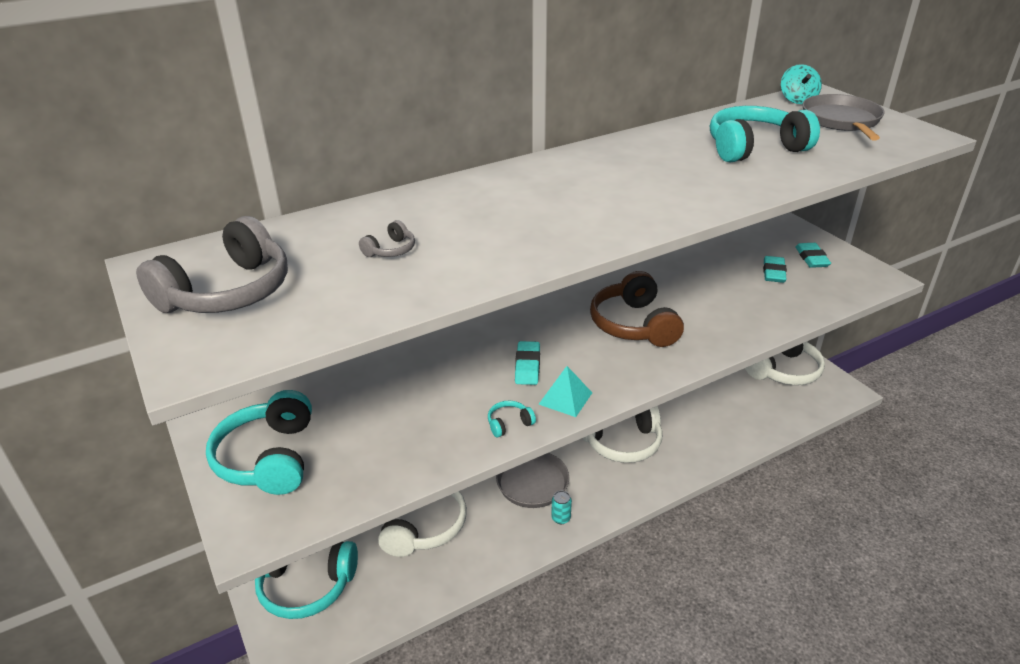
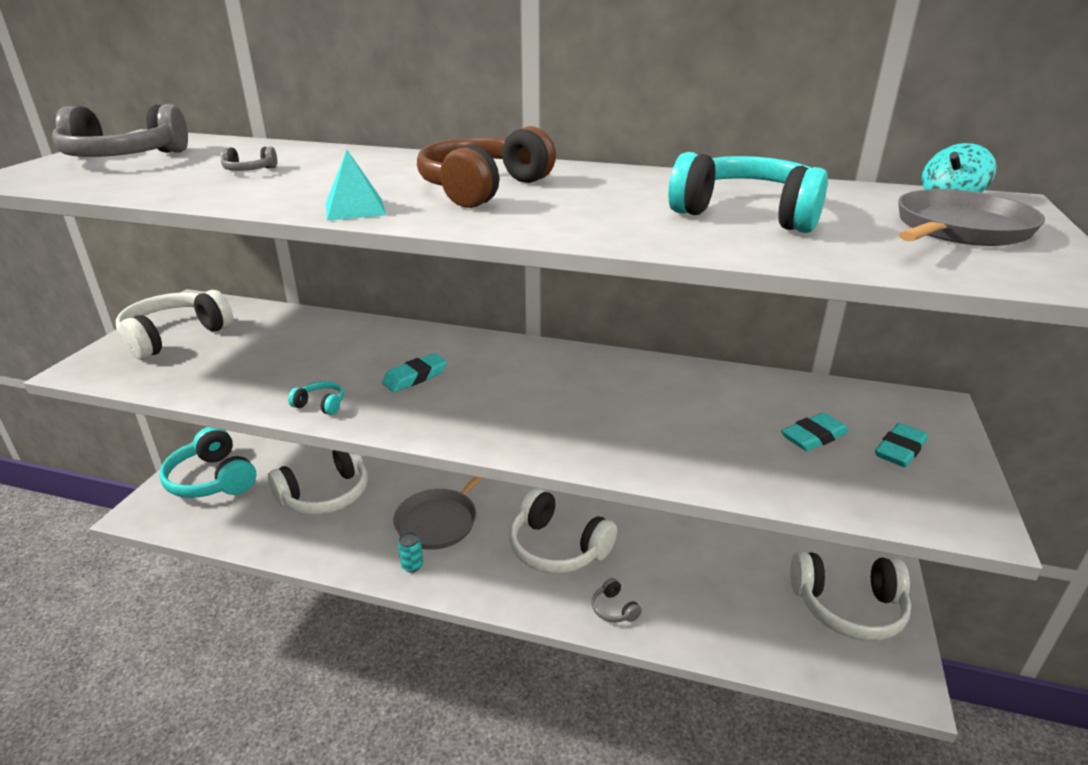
camera: 45 degrees right, 5 degrees down
turquoise headphones [206,390,312,495] -> white headphones [116,290,233,360]
turquoise pyramid [539,366,592,417] -> turquoise pyramid moved to [326,150,386,221]
brown headphones [590,271,684,347] -> brown headphones moved to [417,126,556,208]
none -> grey headphones [592,578,642,622]

